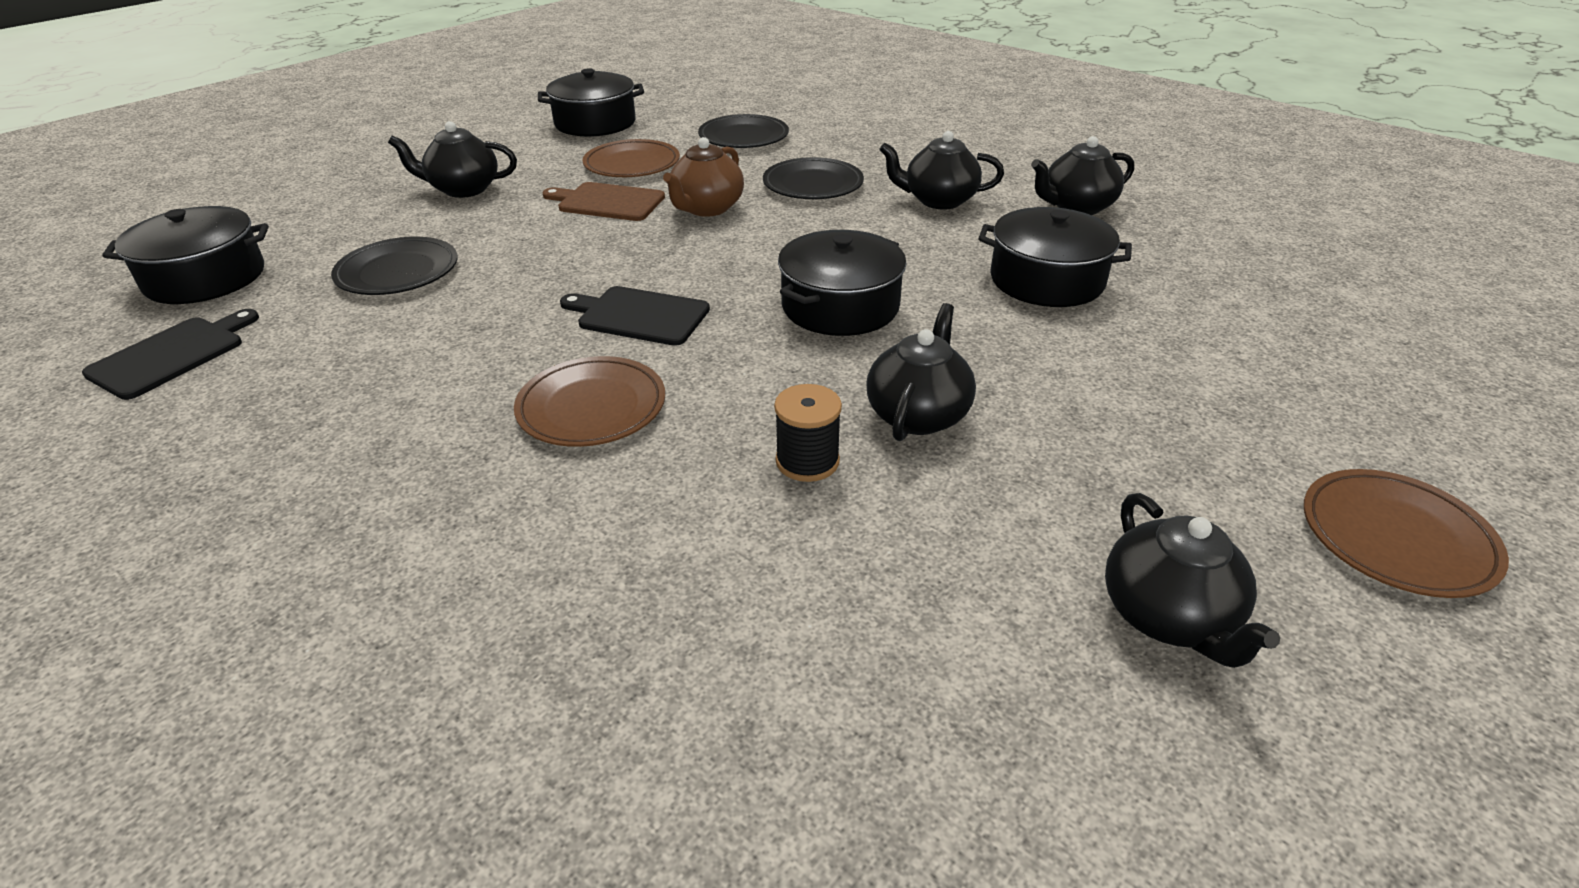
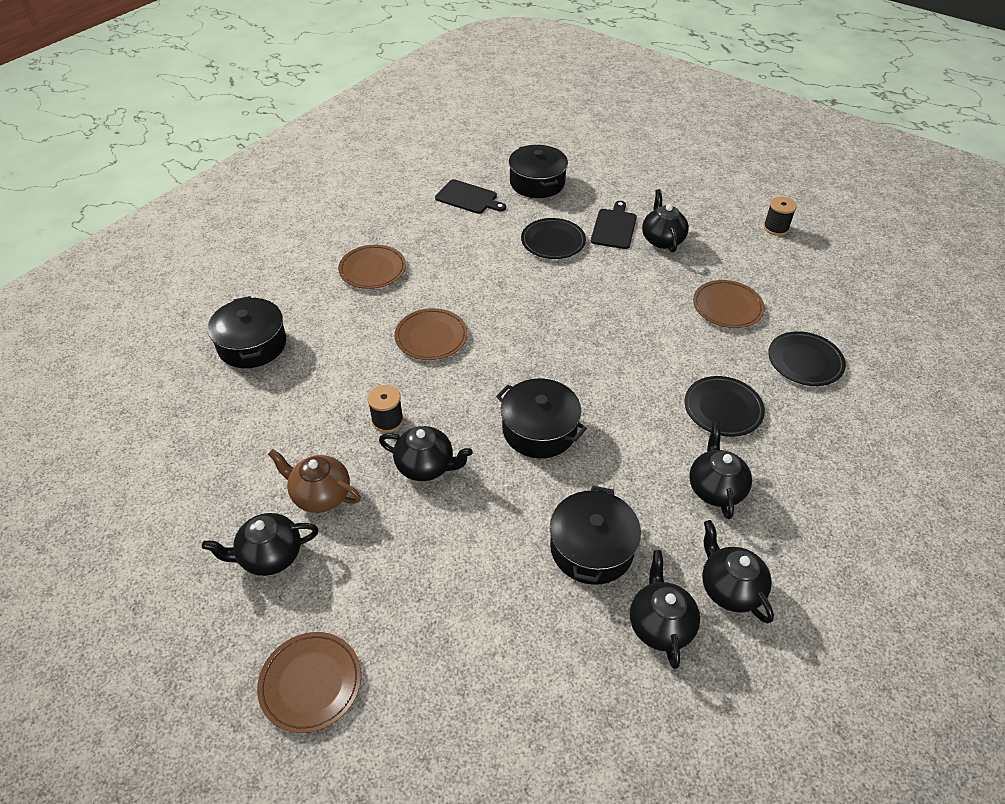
camera: 85 degrees right, 10 degrees up
black pot [538,68,644,137] -> black pot moved to [208,296,286,368]
brown cutting board [542,182,665,221] -> none
black cutting board [560,286,710,346] -> black cutting board moved to [591,201,637,249]
brown teapot [663,137,744,217] -> brown teapot moved to [268,449,361,513]
none -> brown plate [338,245,406,289]
none -> black teapot [630,550,700,669]
none -> black spool [763,197,797,236]

